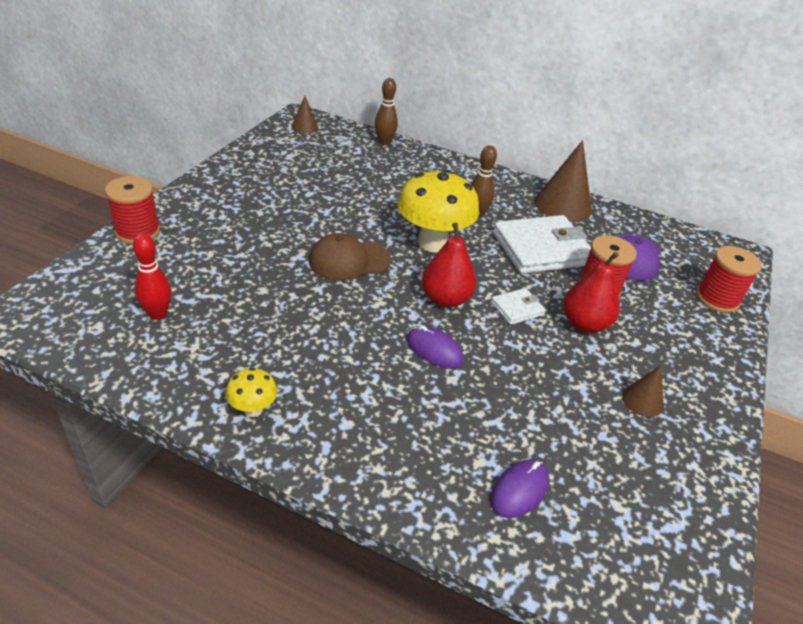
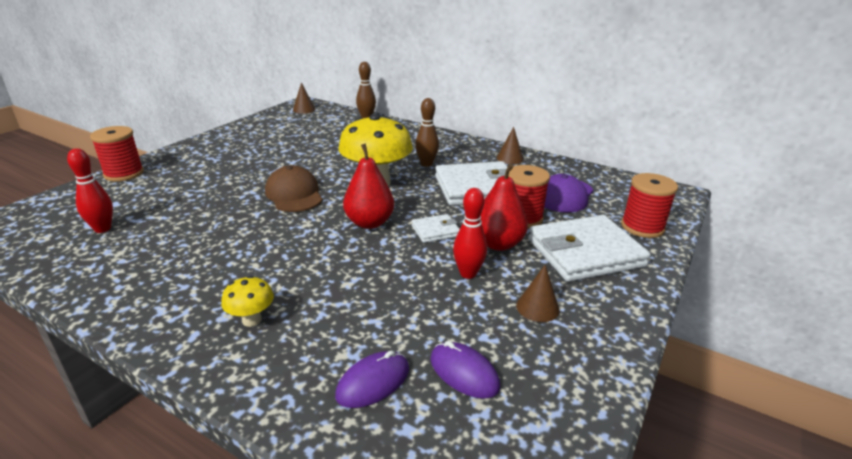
camera: 10 degrees right, 10 degrees down
yellow mushroom [226,367,277,417] -> yellow mushroom moved to [221,276,274,327]
brown cap [309,233,391,281] -> brown cap turned 75 degrees clockwise [265,165,323,212]
purple mouse [407,325,464,369] -> purple mouse moved to [430,341,500,399]
brown cone [535,140,592,222] -> brown cone [497,127,524,164], size x0.52
none -> red bowling pin [453,188,487,279]
none -> white wallet [528,215,651,282]

